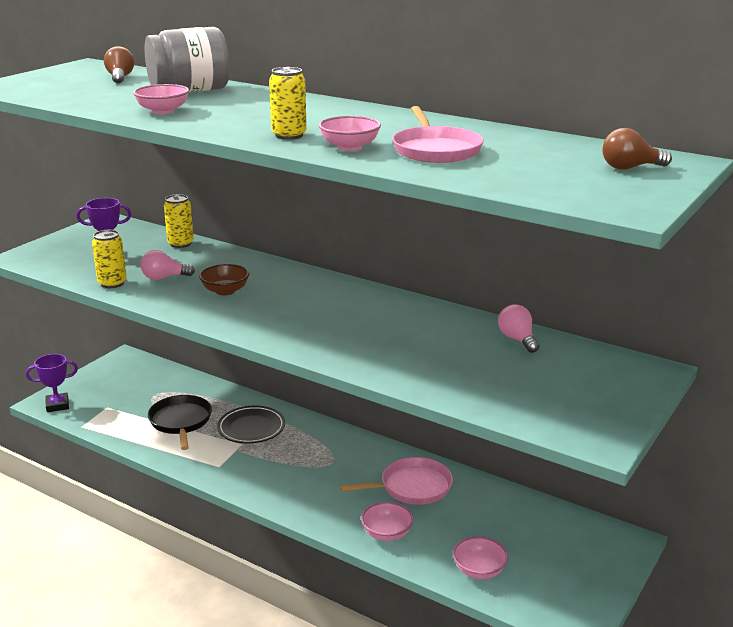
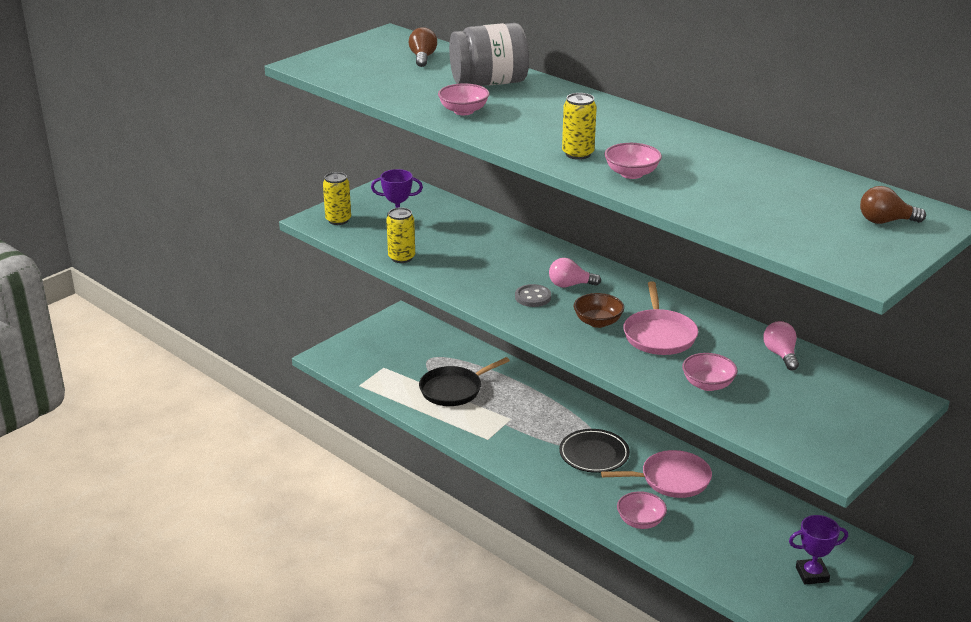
camera: 10 degrees right, 5 degrees up
purple trophy [26,354,78,412] -> purple trophy moved to [789,515,848,584]
pink light bulb [140,250,195,280] -> pink light bulb moved to [549,258,601,287]
black pan [148,395,212,450] -> black pan turned 120 degrees counterclockwise [419,357,510,406]
yellow can [164,194,194,248] -> yellow can moved to [323,172,351,225]
brown bowl [199,264,249,295] -> brown bowl moved to [574,293,624,328]
black plate [217,406,285,443] -> black plate moved to [559,429,630,473]
pink pan [392,106,484,163] -> pink pan moved to [623,281,698,355]
pink bowl [453,536,508,579] -> pink bowl moved to [682,353,738,391]
none -> grey button [515,284,551,307]

